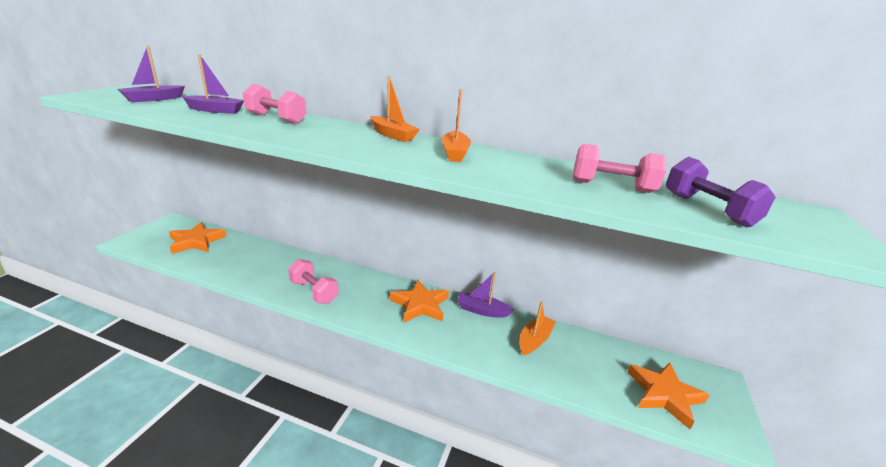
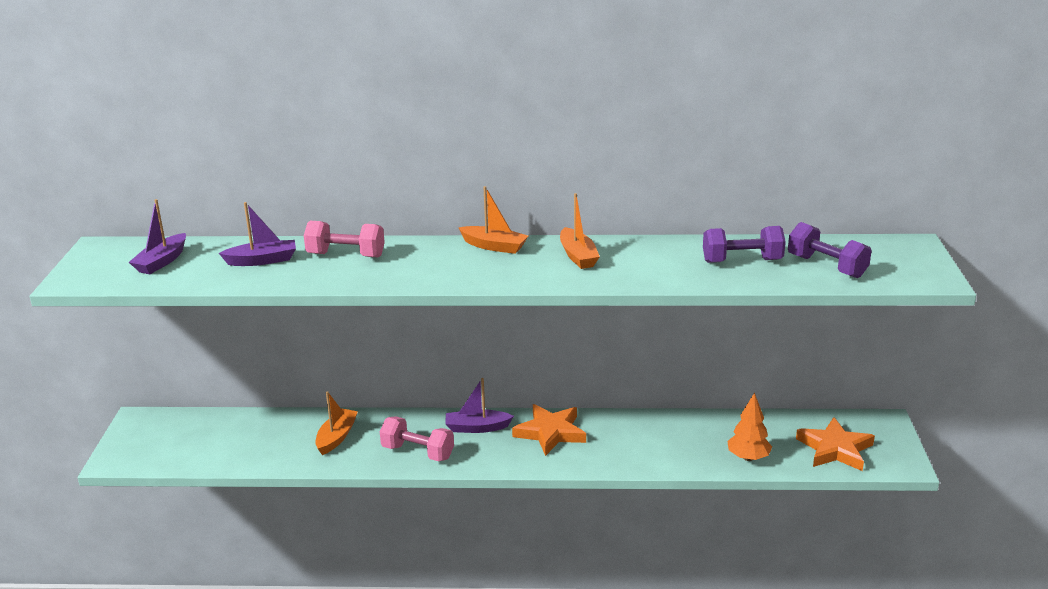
camera: 15 degrees left, 0 degrees up
orange star [169,222,227,254] -> none
purple boat [457,272,514,318] -> purple boat moved to [445,378,514,433]
orange boat [519,301,555,355] -> orange boat moved to [315,391,358,455]
pink dumbbell [573,144,666,193] -> purple dumbbell [703,226,786,263]
none -> orange tree [727,392,772,461]

